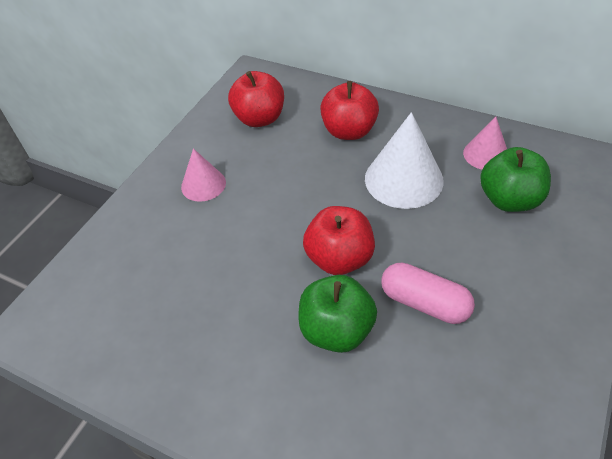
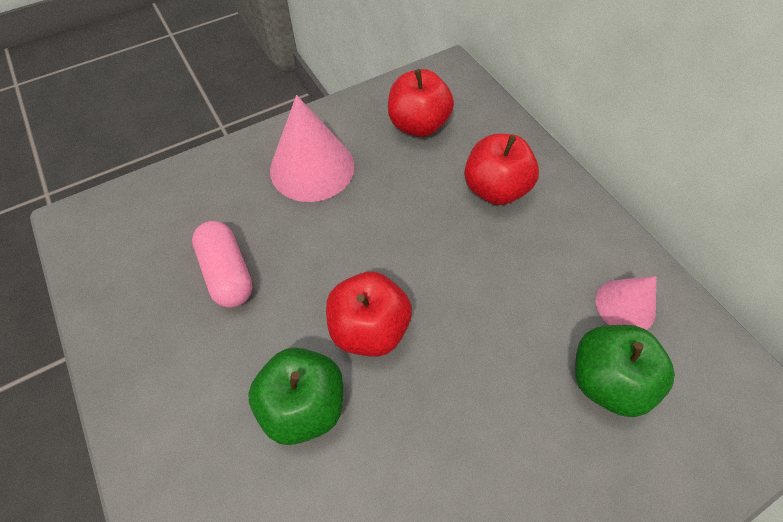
camera: 30 degrees right, 10 degrees up
pink cone [181,148,226,202] -> pink cone [270,95,355,202], size x1.70
white cone [365,112,444,209] -> none
pink capsule [381,263,475,324] -> pink capsule moved to [192,221,253,308]

